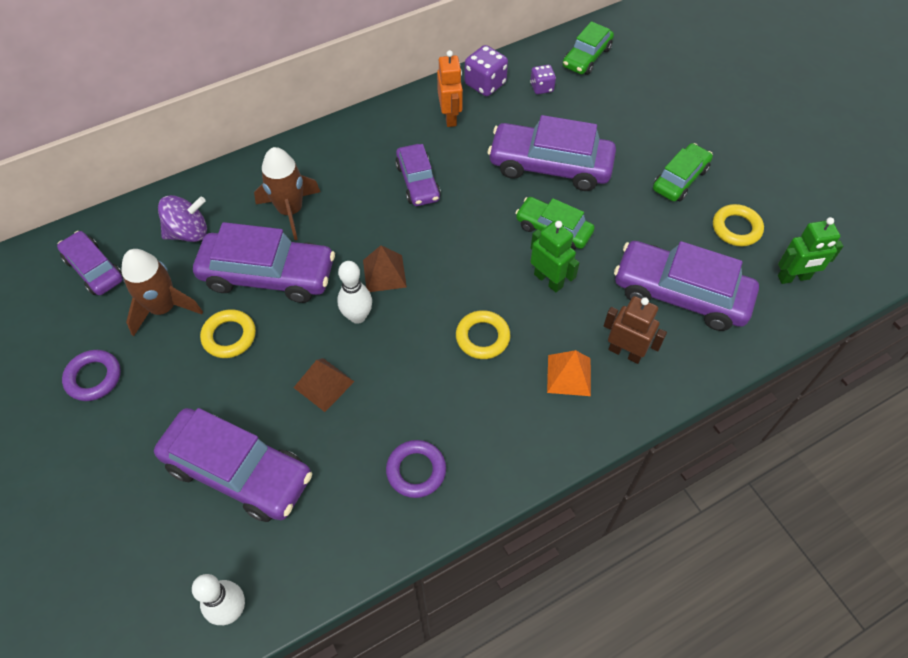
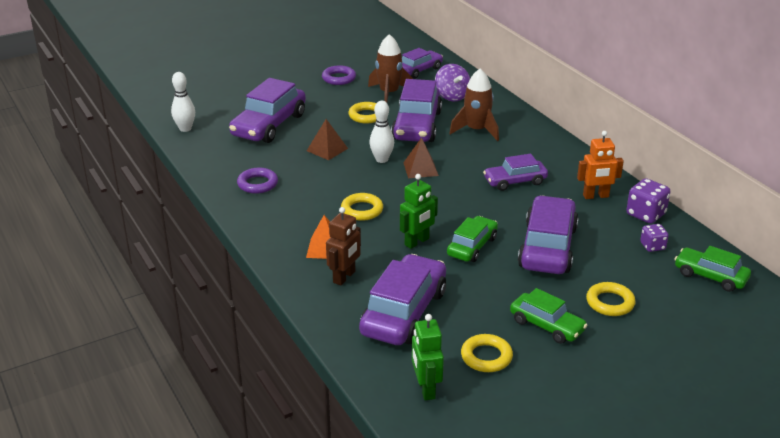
camera: 90 degrees right, 25 degrees down
none -> yellow ring [586,282,636,316]

